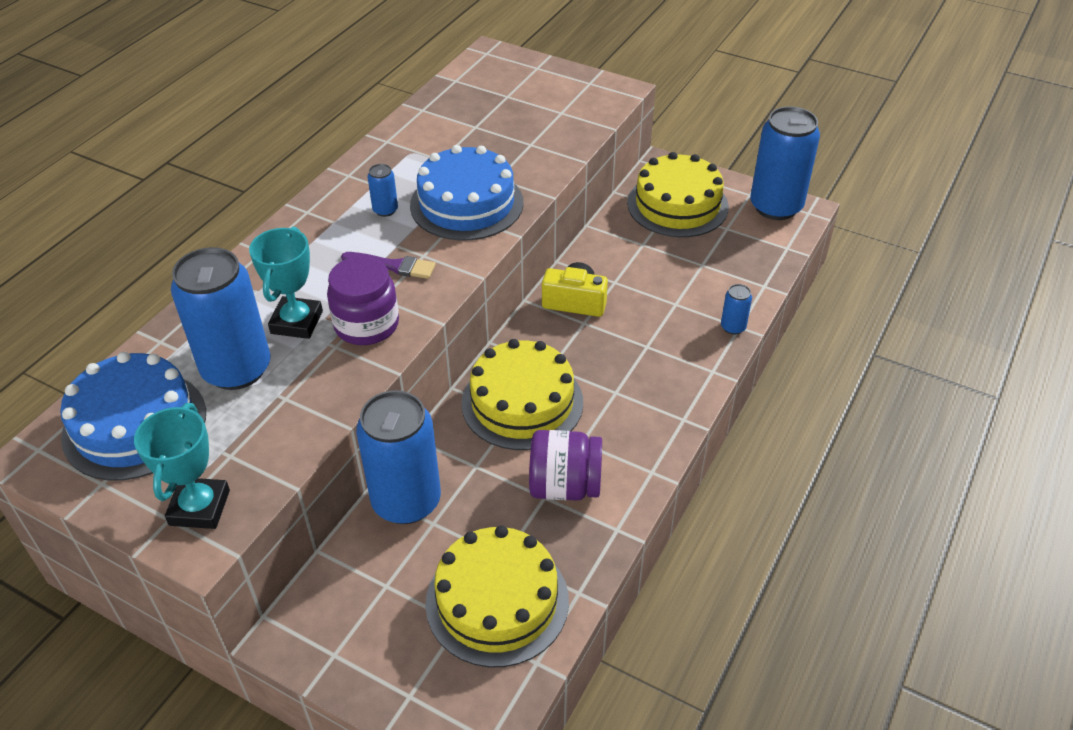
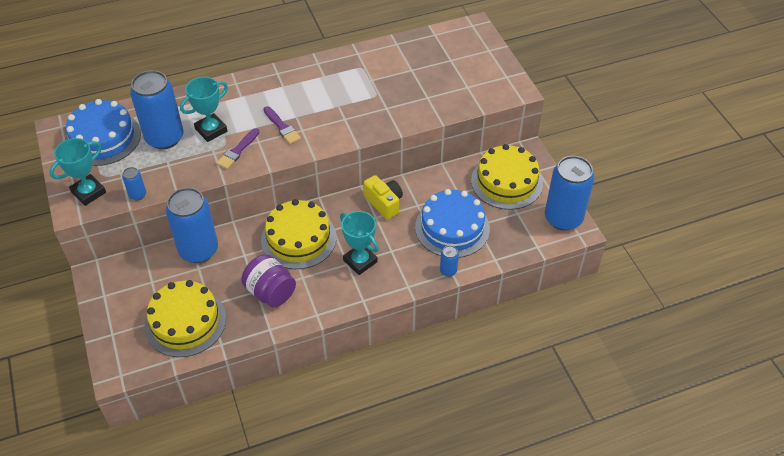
camera: 40 degrees right, 5 degrees up
purple jar [327,256,399,345] -> purple brush [216,128,259,169]
blue can [367,164,398,217] -> blue can moved to [122,167,146,200]
blue cake [410,145,524,241] -> blue cake moved to [415,189,490,258]
none -> turquoise trophy [340,211,379,275]

